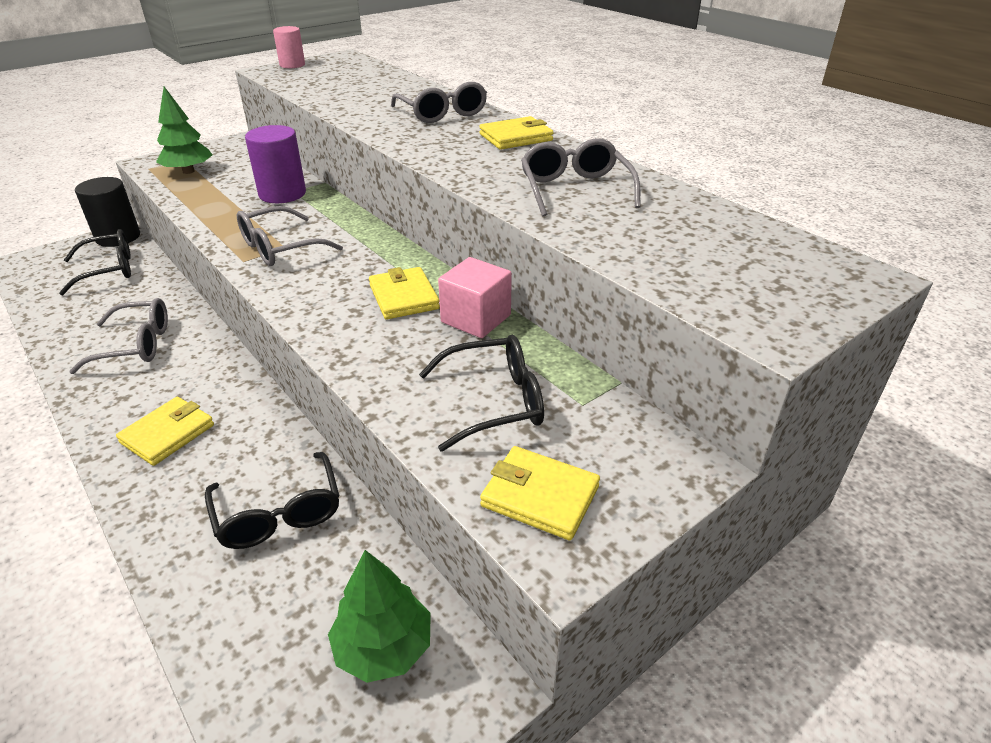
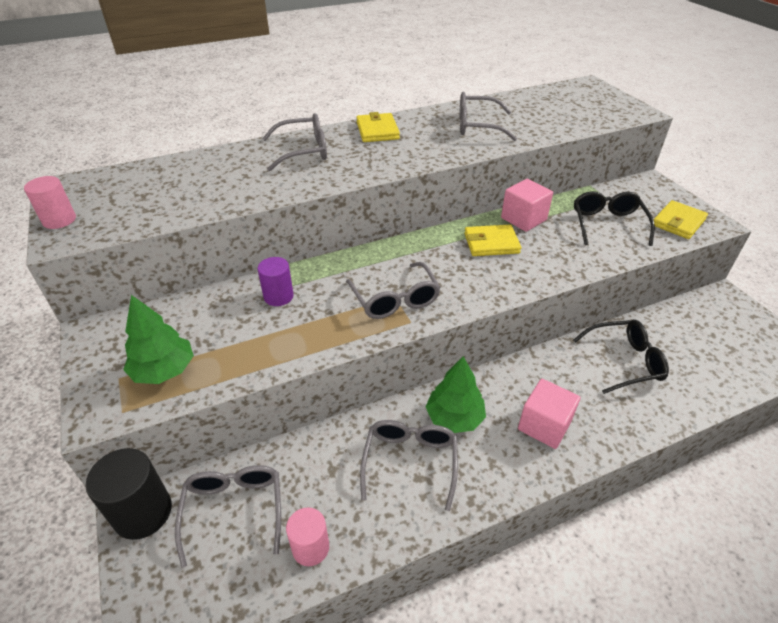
camera: 75 degrees left, 5 degrees up
black glasses [59,229,131,295] -> grey glasses [175,465,281,568]
yellow wallet [116,397,214,466] -> pink cube [518,379,581,449]
purple cylinder [245,125,306,203] -> purple cylinder [258,257,294,306], size x0.63
green tree [328,550,431,683] -> green tree moved to [426,356,486,433]
none -> pink cylinder [286,507,329,566]

